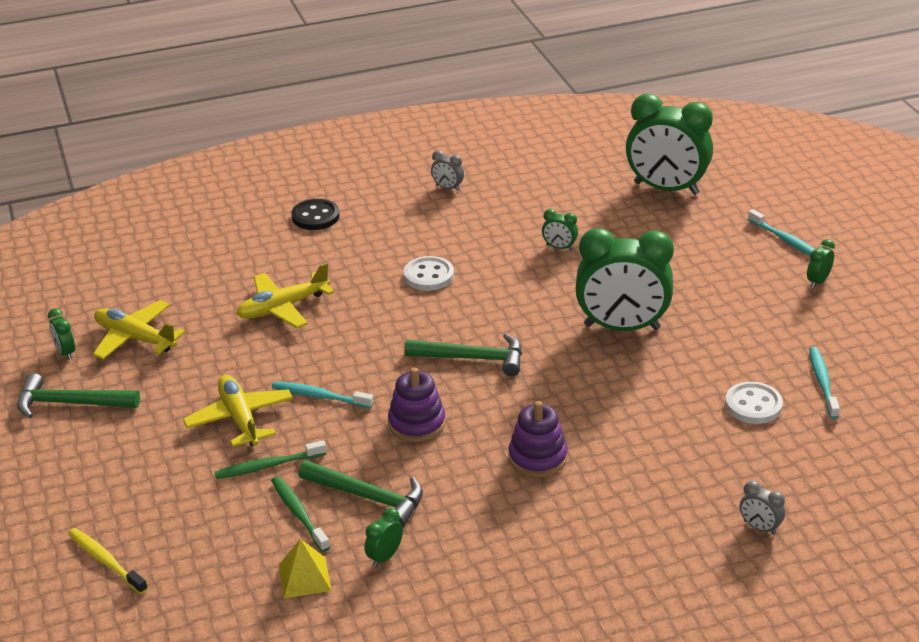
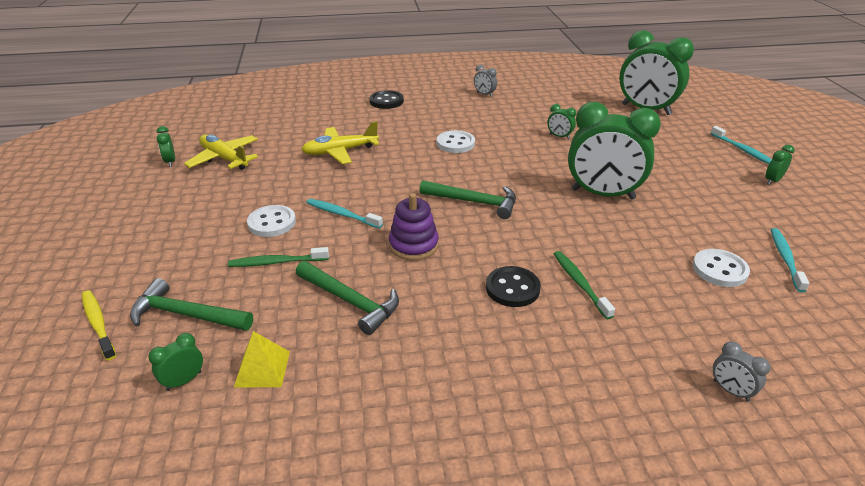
camera: 10 degrees right, 0 degrees up
green hammer [17,373,140,418] -> green hammer moved to [130,278,253,331]
yellow plane [183,375,293,447] -> white button [247,205,296,237]
green toothbrush [271,476,330,552] -> green toothbrush moved to [554,251,615,319]
green clock [365,508,403,567] -> green clock moved to [148,333,203,391]
purple stacking toy [508,401,567,477] -> black button [486,266,541,307]

